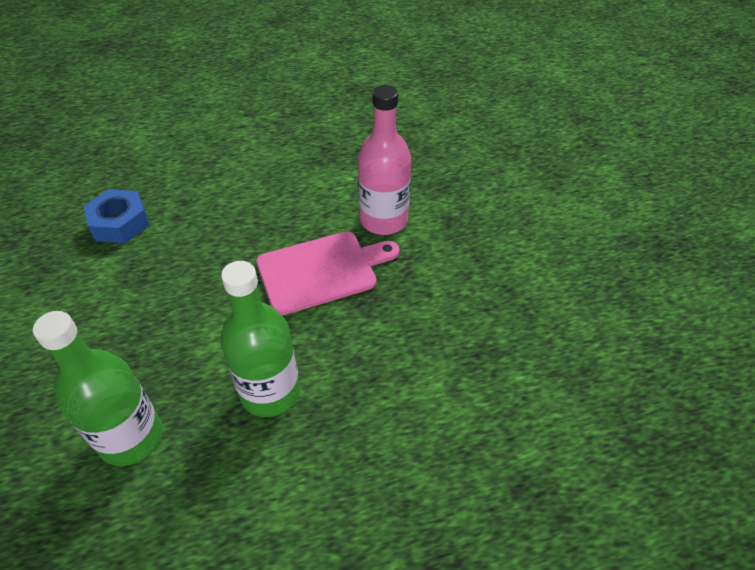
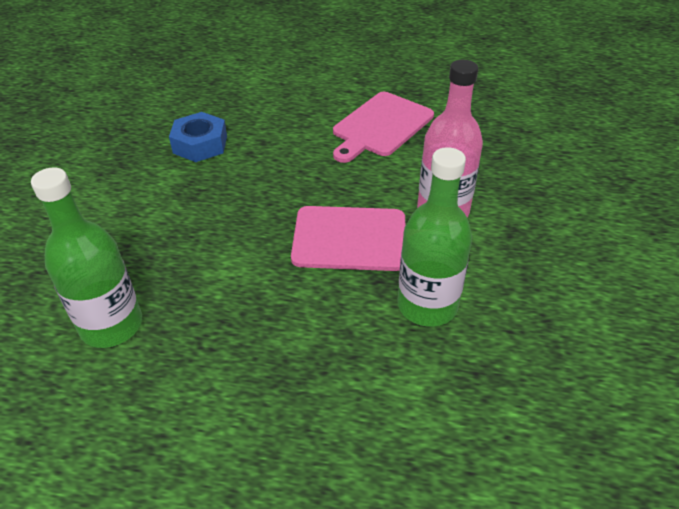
camera: 25 degrees right, 5 degrees down
green bottle [220,261,300,417] -> green bottle moved to [397,147,472,327]
none -> pink cutting board [333,92,434,163]

